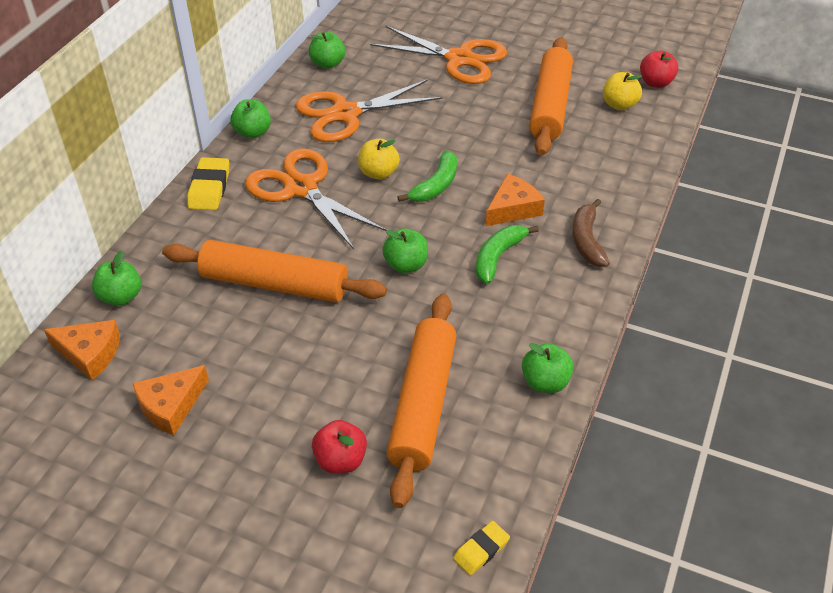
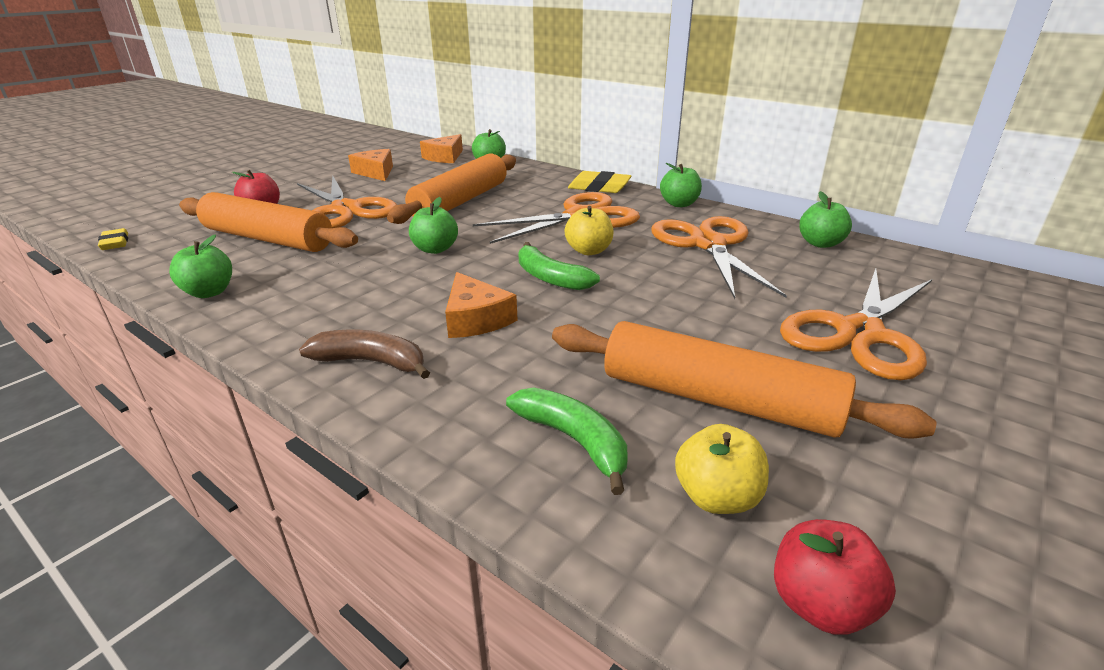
camera: 105 degrees right, 15 degrees down
green banana [476,225,539,284] -> green banana moved to [506,388,628,495]
none -> orange scissors [297,175,397,228]

